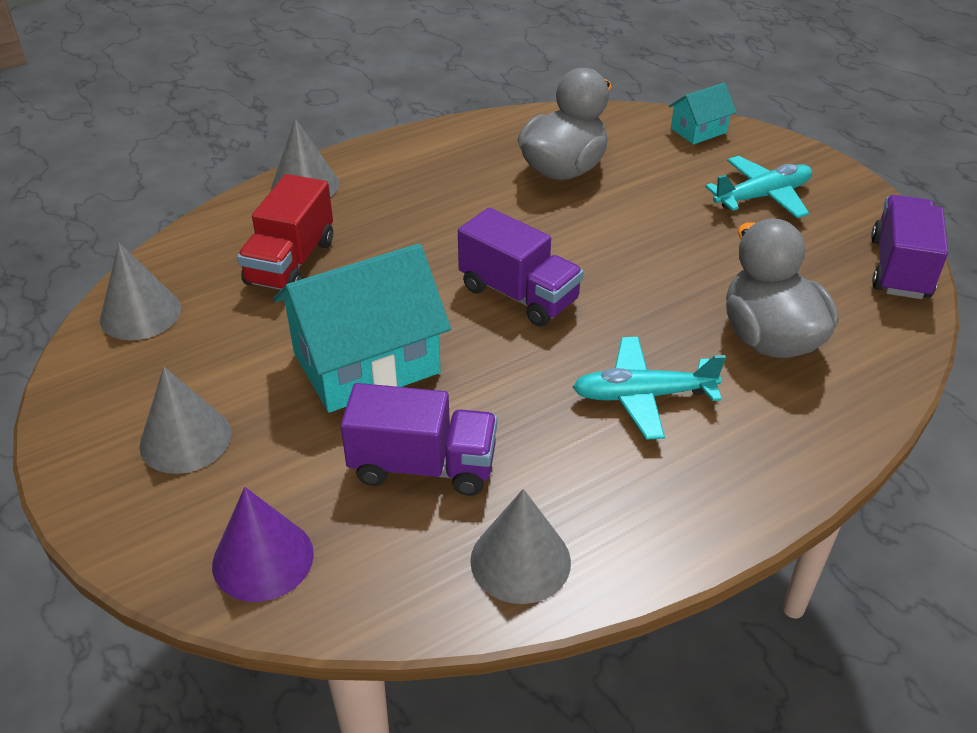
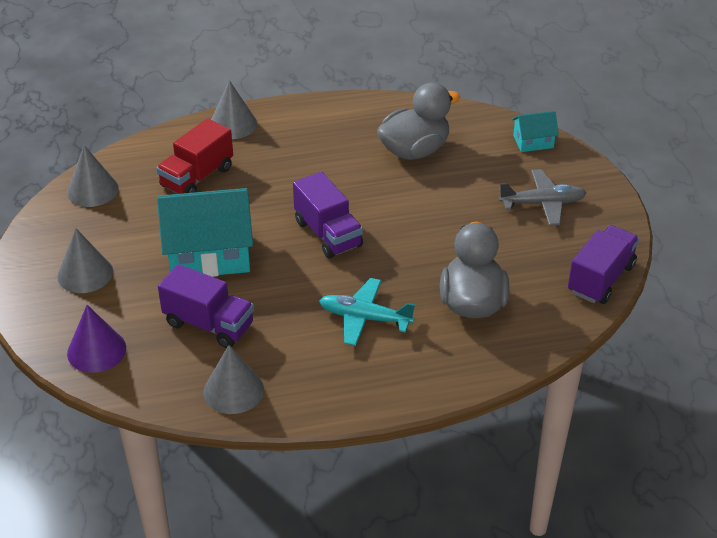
camera: 20 degrees right, 0 degrees up
turquoise plane [705,156,812,218] -> grey plane [498,169,586,226]

